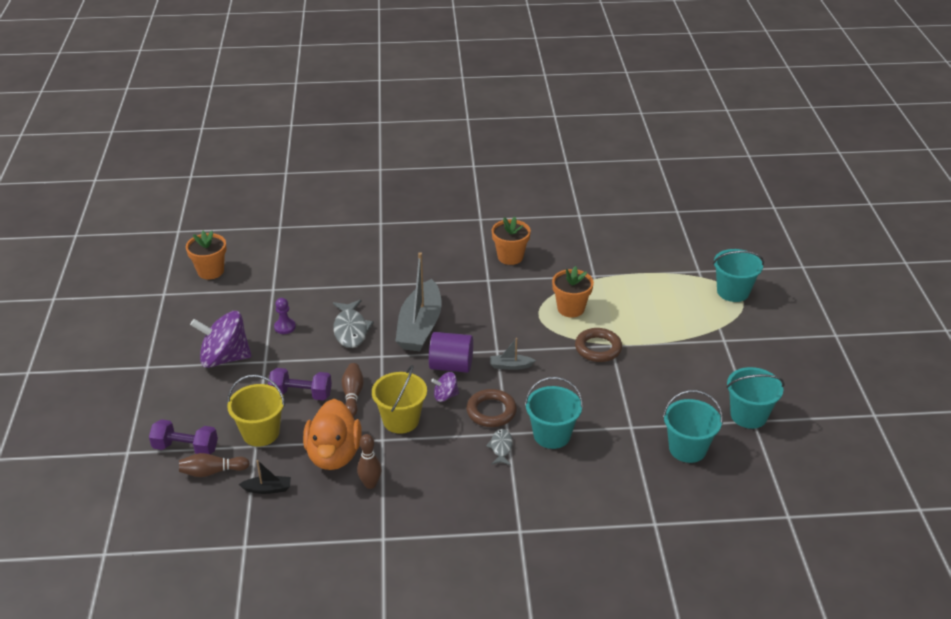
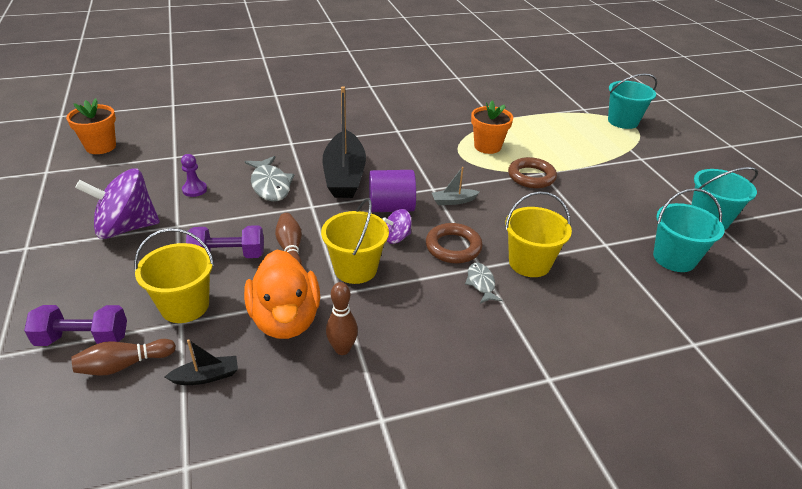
camera: 15 degrees left, 0 degrees up
grey boat [395,252,442,352] -> black boat [323,86,366,198]
orange flower pot [492,217,531,265] -> none
turquoise bucket [525,377,583,449] -> yellow bucket [505,191,572,277]

